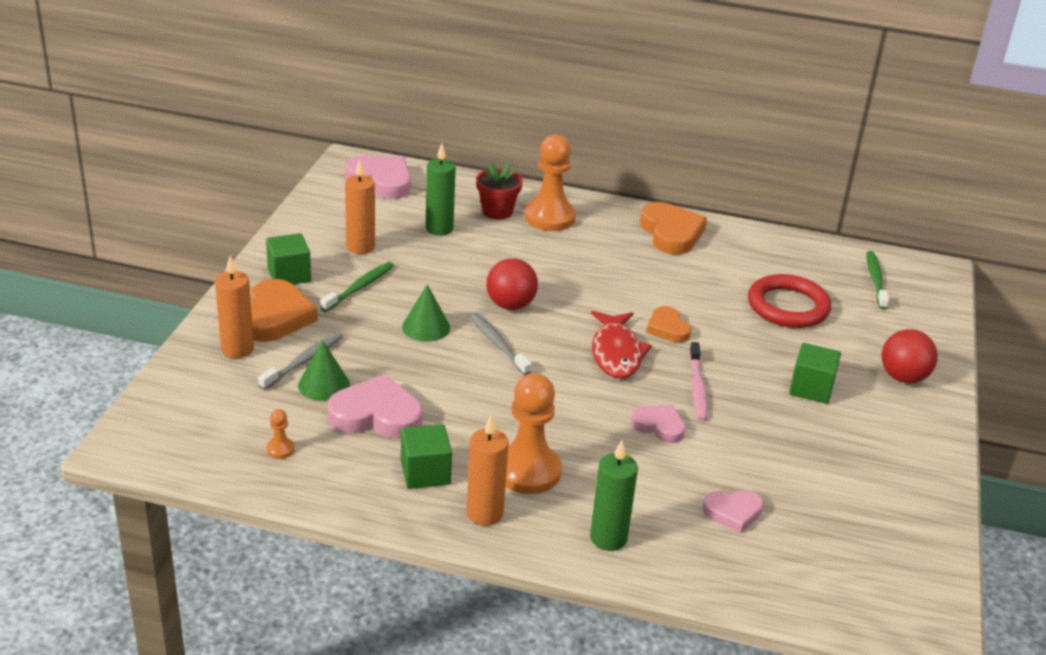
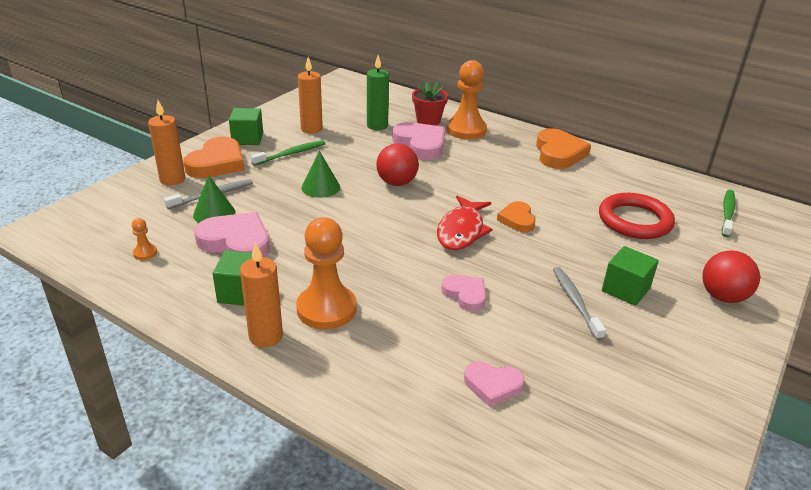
camera: 20 degrees right, 0 degrees up
pink heart [345,156,411,199] -> pink heart moved to [392,122,445,160]
grey toothbrush [469,312,531,375] -> grey toothbrush moved to [553,267,606,340]
green candle [590,440,638,551] -> none
pink toothbrush [689,342,708,421] -> none

